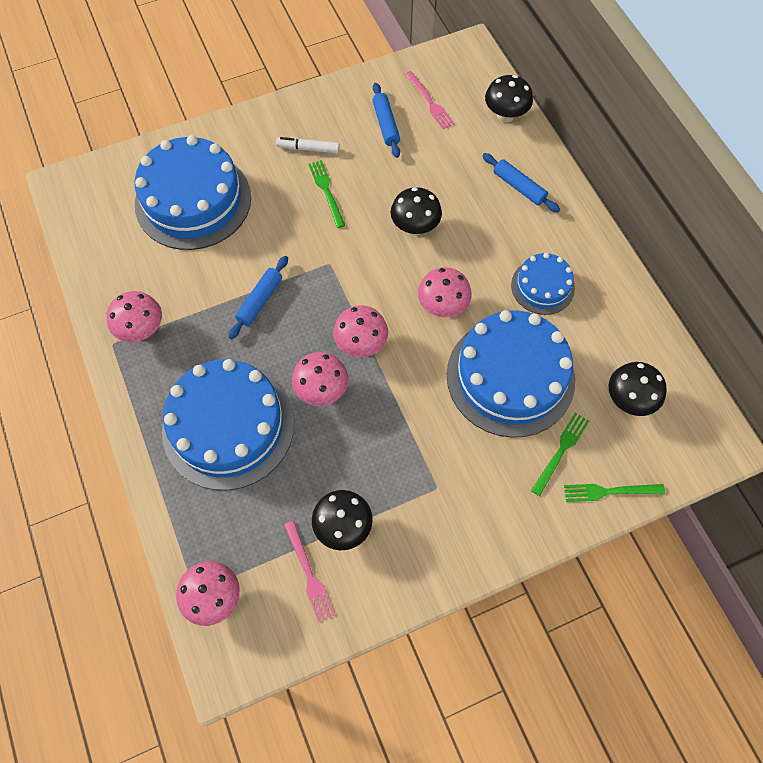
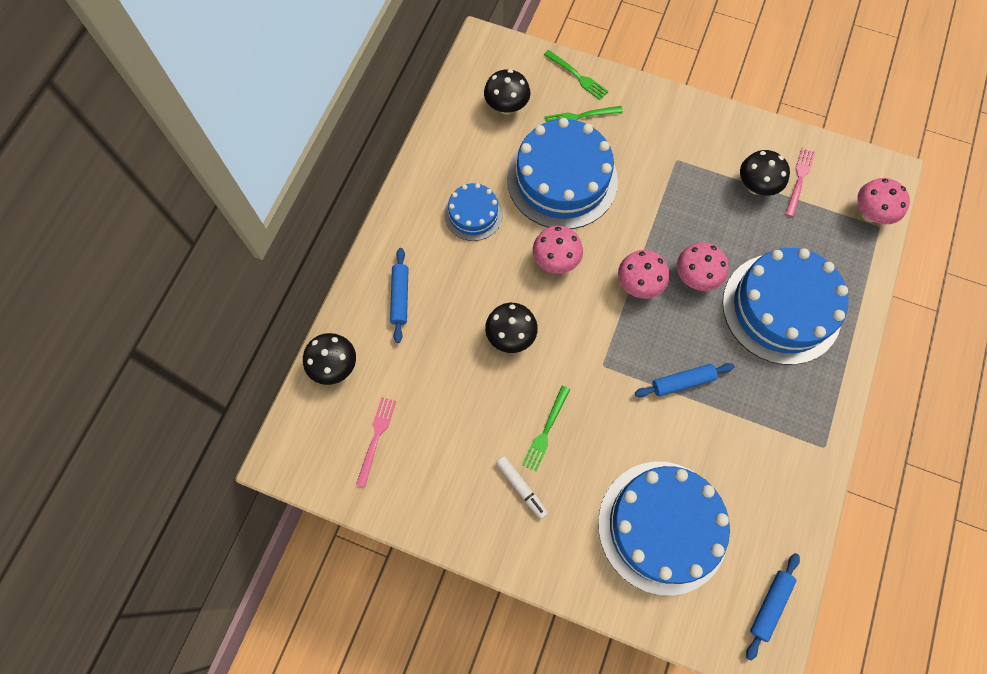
camera: 135 degrees left, 5 degrees up
pink mushroom [106,291,162,342] -> none
blue rolling pin [372,83,400,158] -> blue rolling pin moved to [746,553,800,661]

